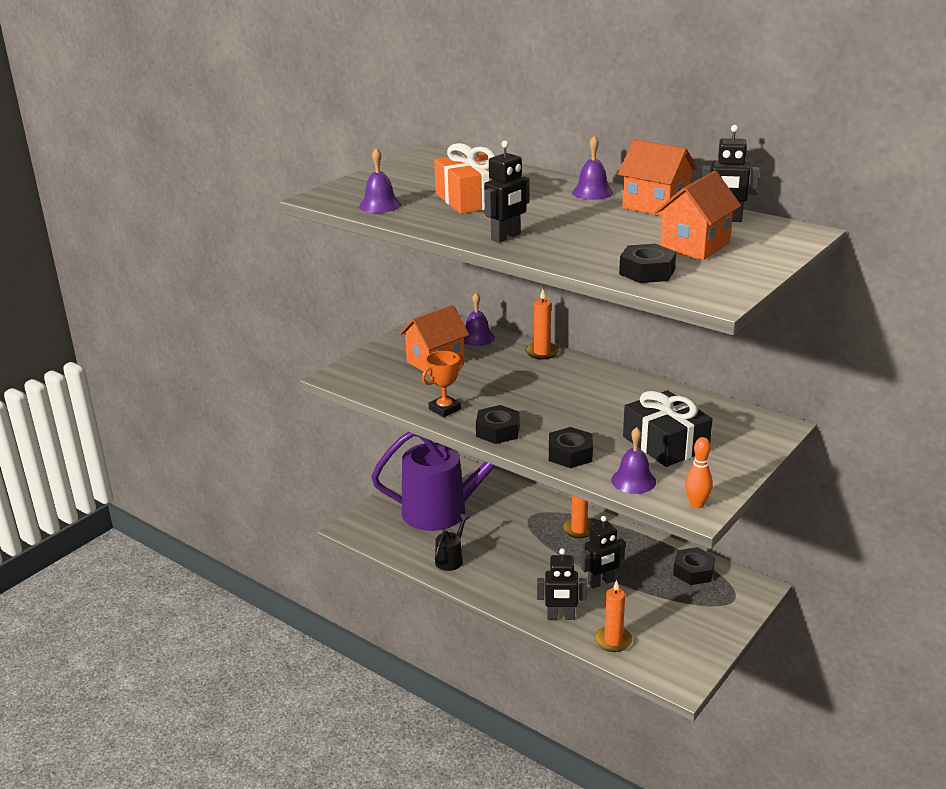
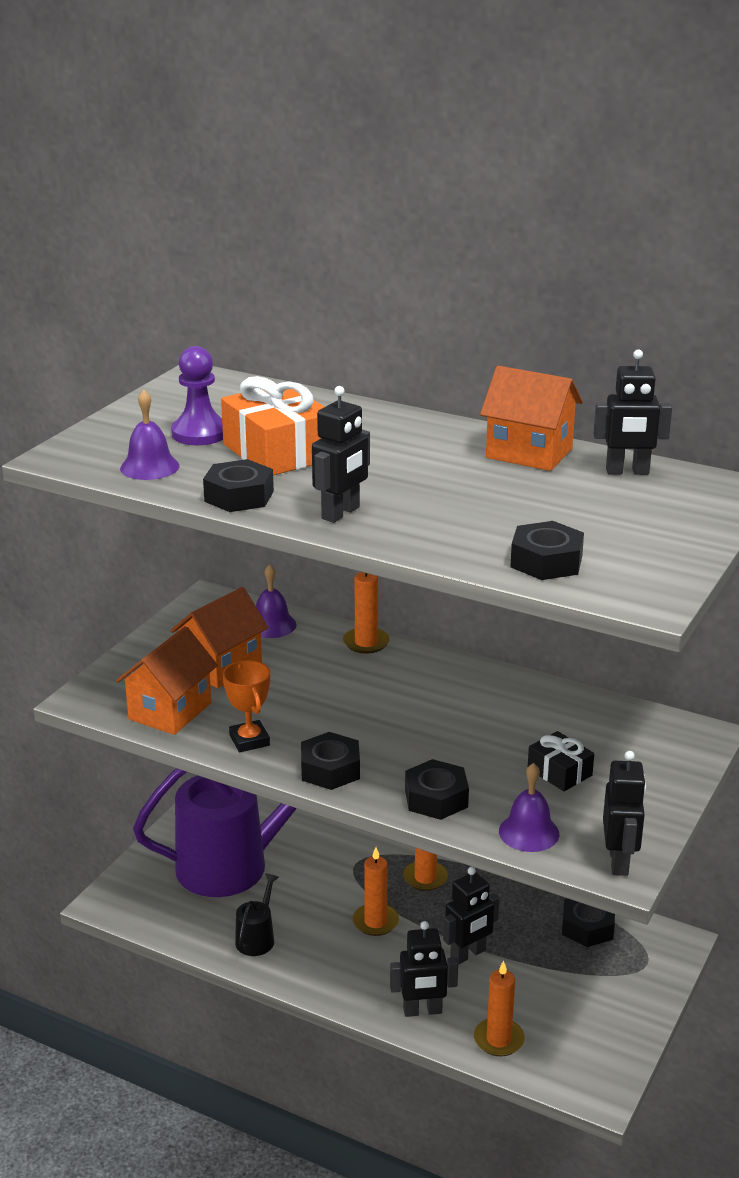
camera: 10 degrees left, 0 degrees up
orange trophy [422,351,464,417] -> orange trophy turned 60 degrees counterclockwise [223,660,270,752]
purple bell [572,135,613,200] -> none
black gift [623,390,712,467] -> black gift [528,731,594,791], size x0.55
orange house [655,171,741,260] -> orange house moved to [116,626,218,735]
orange bowling pin [685,437,713,509] -> black robot [603,751,646,876]
none -> purple pawn [171,346,223,445]
none -> black nut [203,459,274,512]
none -> orange candle [353,847,399,936]

